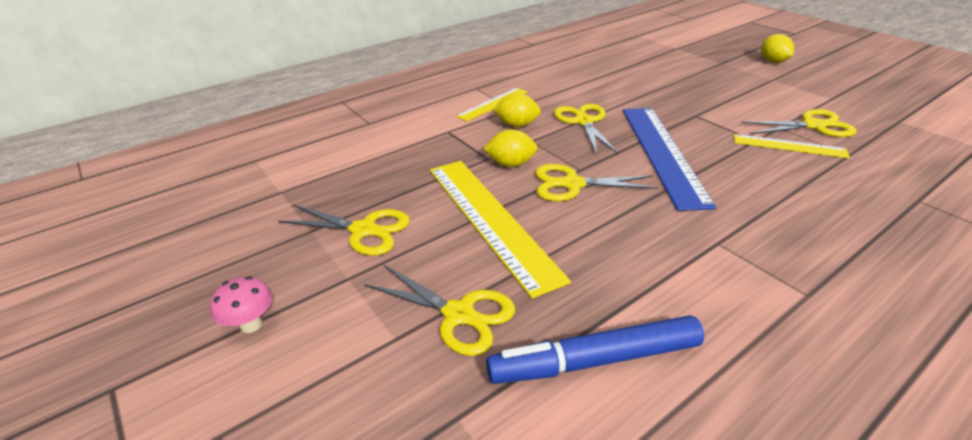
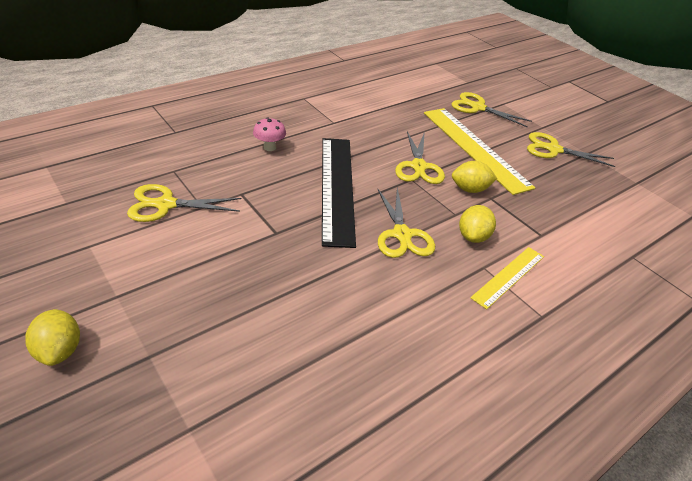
camera: 175 degrees right, 5 degrees up
pink mushroom [210,276,273,333] -> pink mushroom moved to [253,117,286,151]
blue marker [486,315,704,384] -> none
yellow lemon [493,93,541,127] -> yellow lemon turned 75 degrees counterclockwise [459,205,496,243]
yellow scissors [535,164,659,201] -> yellow scissors turned 90 degrees clockwise [395,132,445,184]
blue ruler [623,108,716,211] -> black ruler [322,138,356,248]
yellow ruler [734,134,850,158] -> none

